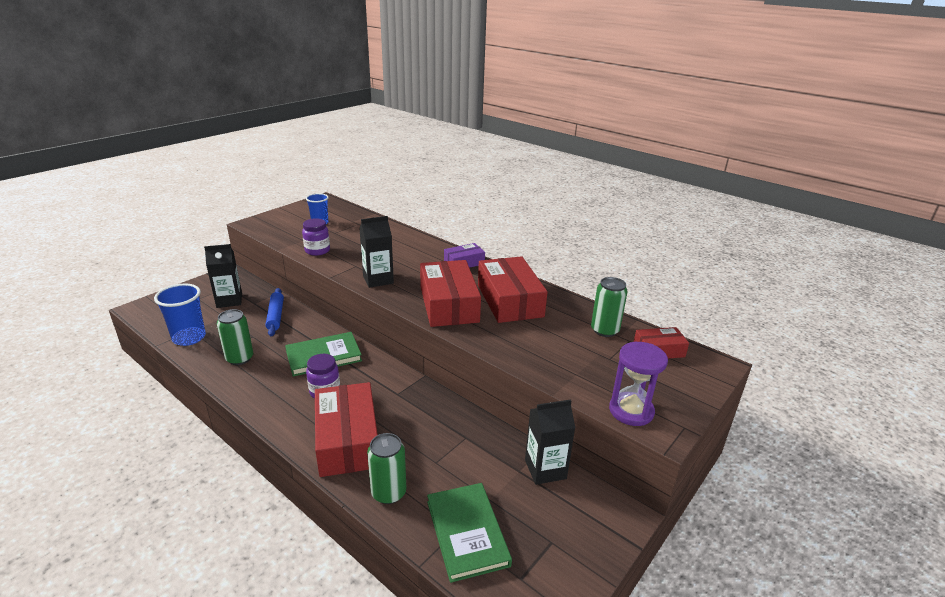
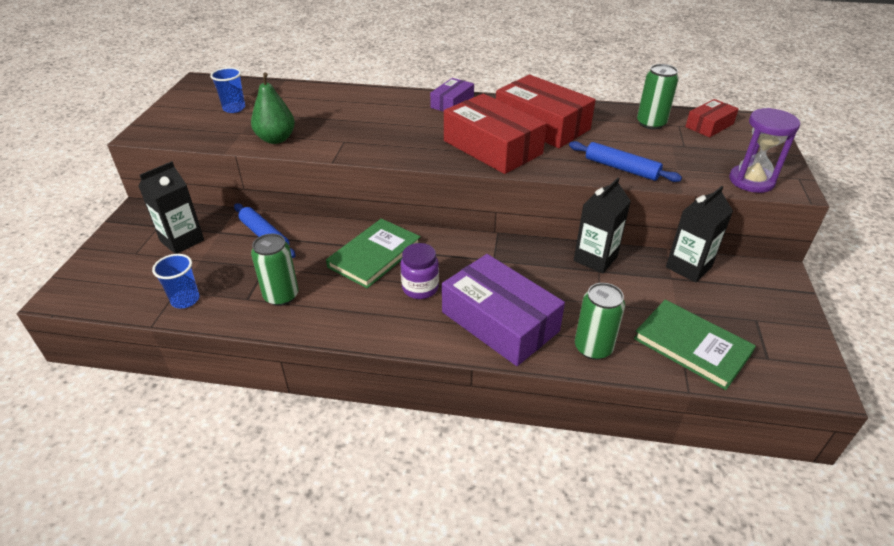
camera: 30 degrees left, 10 degrees up
blue cup [154,284,206,346] -> blue cup [152,254,199,308], size x0.64
purple jar [302,218,330,256] -> green pear [251,73,295,144]
red box [315,382,378,477] -> purple box [442,254,565,366]
black carton [359,216,394,288] -> black carton moved to [574,177,631,274]
none -> blue rolling pin [569,141,682,182]

